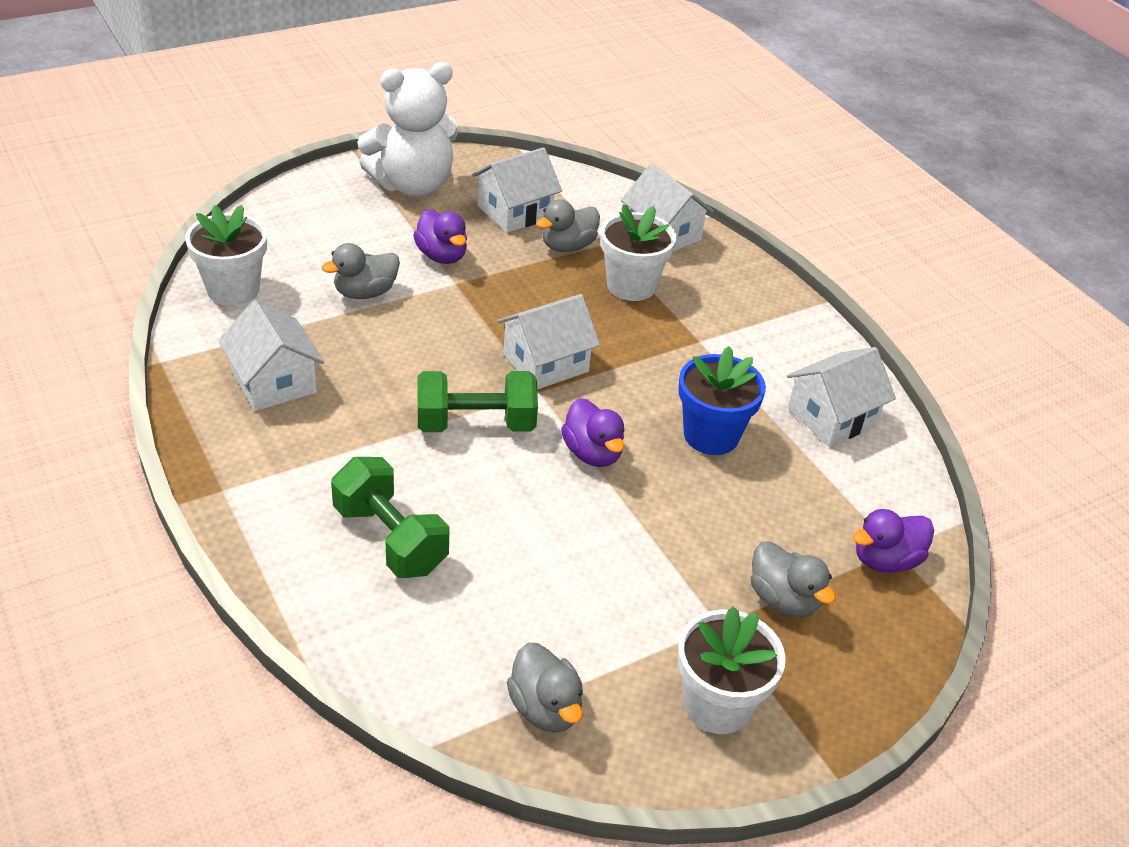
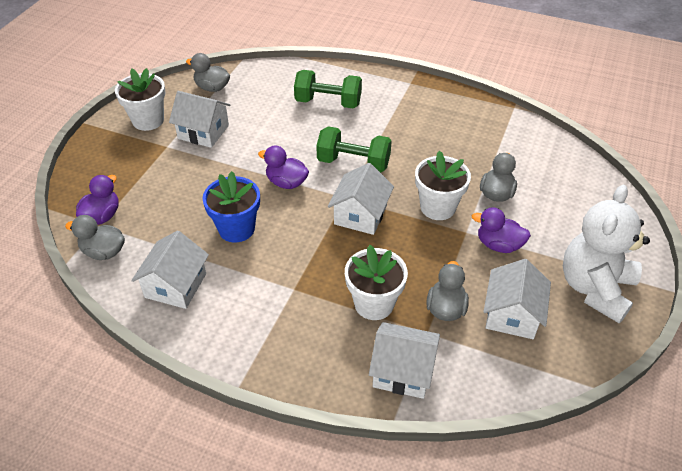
camera: 145 degrees right, 5 degrees up
white flower pot [185,205,267,306] -> white flower pot moved to [415,151,471,220]
white house [218,300,324,411] -> white house moved to [169,91,231,148]
green dumbbell [417,371,538,432] -> green dumbbell turned 60 degrees clockwise [316,126,391,173]
grey duck [750,541,836,617] -> grey duck moved to [65,215,125,260]

